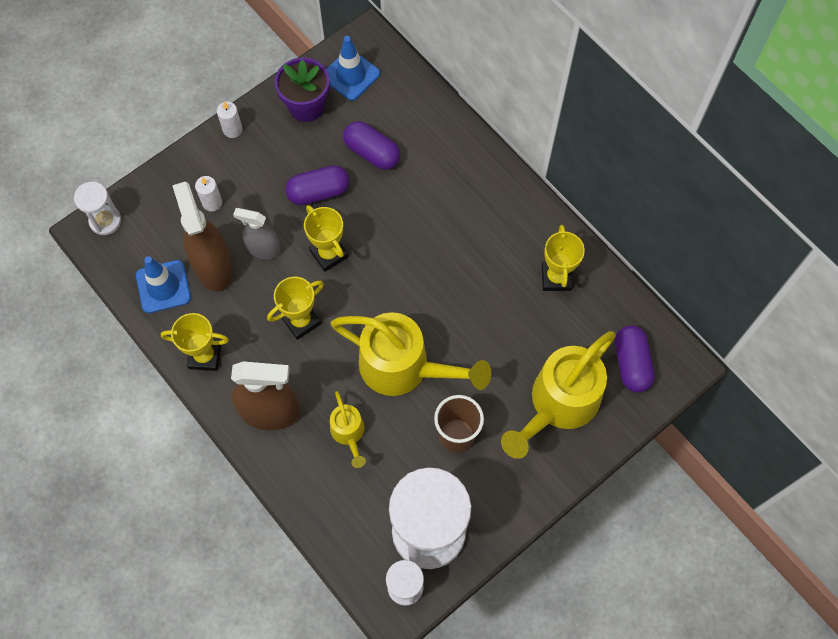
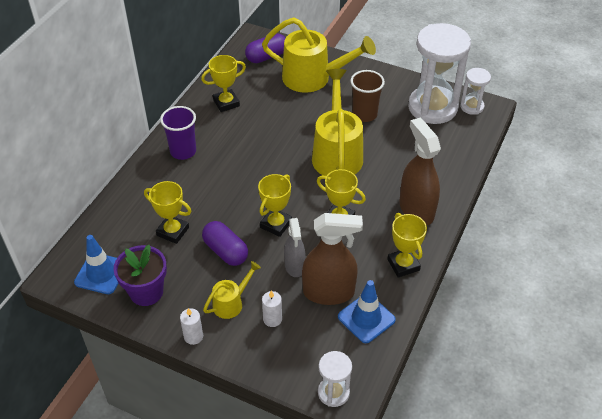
camera: 115 degrees left, 20 degrees down
brown spray bottle [172,181,233,292] -> brown spray bottle turned 135 degrees counterclockwise [302,213,363,305]
yellow watering can [330,391,366,468] -> yellow watering can moved to [203,261,261,319]
purple capsule [343,121,401,170] -> yellow trophy [144,181,192,244]
none -> purple cup [160,106,196,160]

